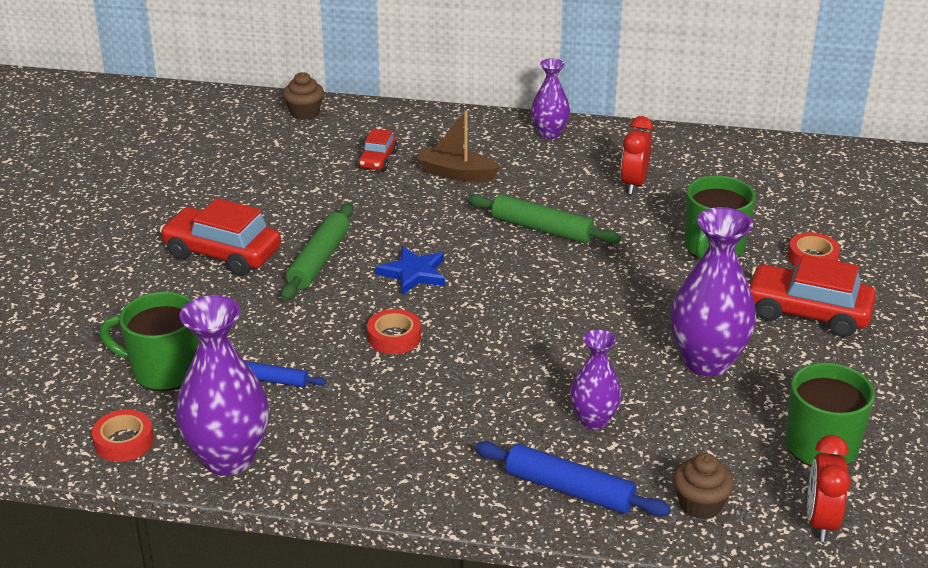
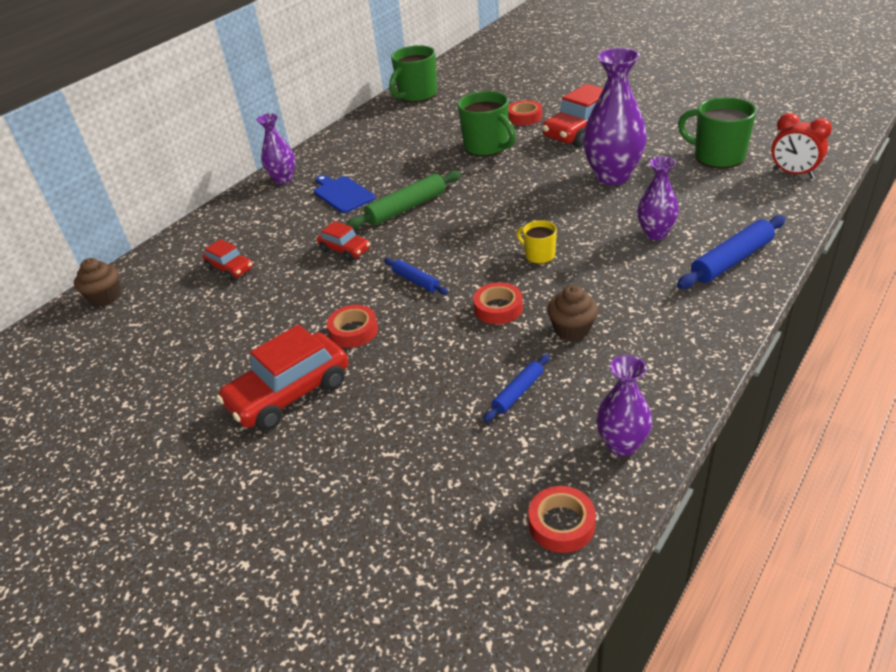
camera: 60 degrees left, 5 degrees up
green mug [100,292,199,391] -> green mug moved to [389,45,437,102]
purple vase [176,295,269,476] -> purple vase [596,355,652,456], size x0.58
green rolling pin [281,203,353,301] -> red tape [327,305,378,348]
blue star [376,246,445,295] -> blue rolling pin [384,258,449,295]
brown boat [416,111,501,181] -> none
red clock [621,116,653,194] -> none
brown cupcake [673,453,734,519] -> brown cupcake moved to [547,285,598,341]
none -> blue cutting board [314,175,375,213]
none -> red car [317,221,370,261]
none -> yellow mug [516,220,557,264]

